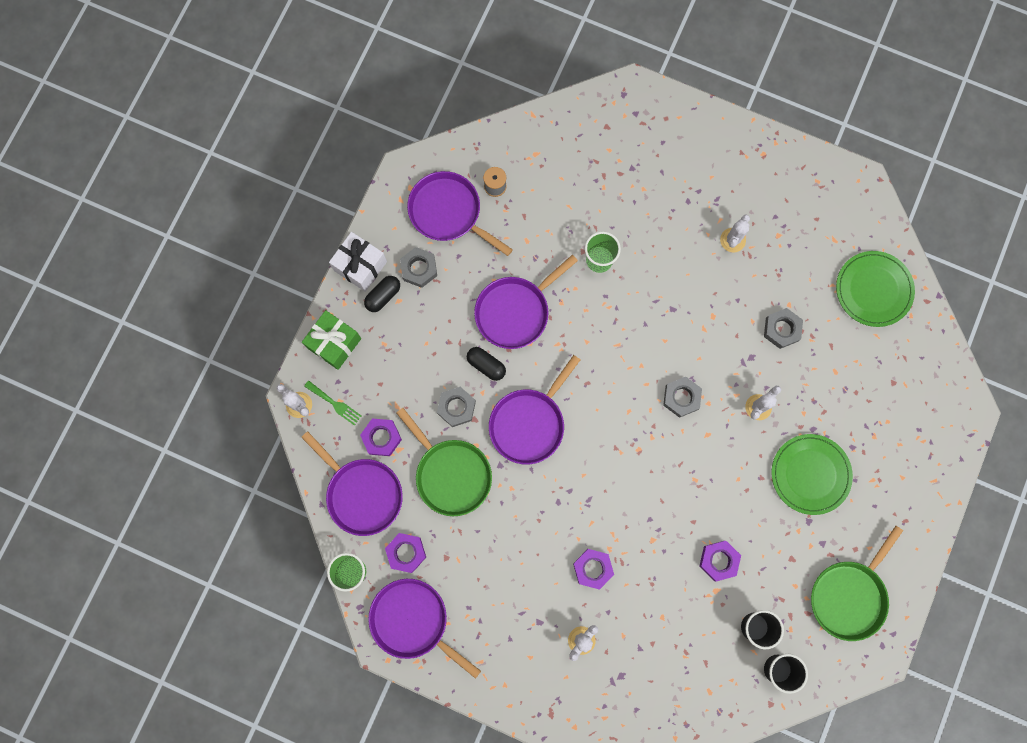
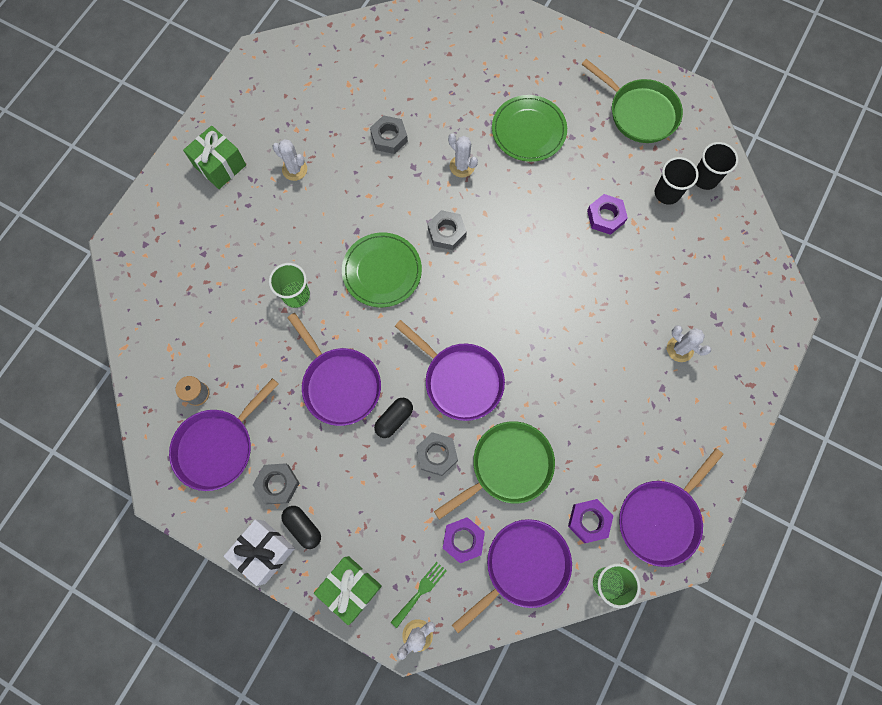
camera: 85 degrees left, 5 degrees down
purple nut [573,549,614,590] -> none
green plate [836,251,915,327] -> green plate moved to [342,232,422,307]
none -> green gift [183,126,246,189]

